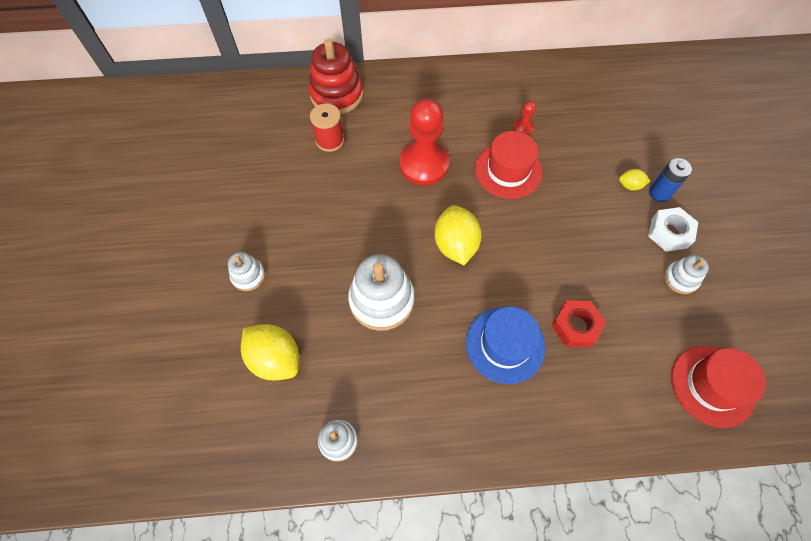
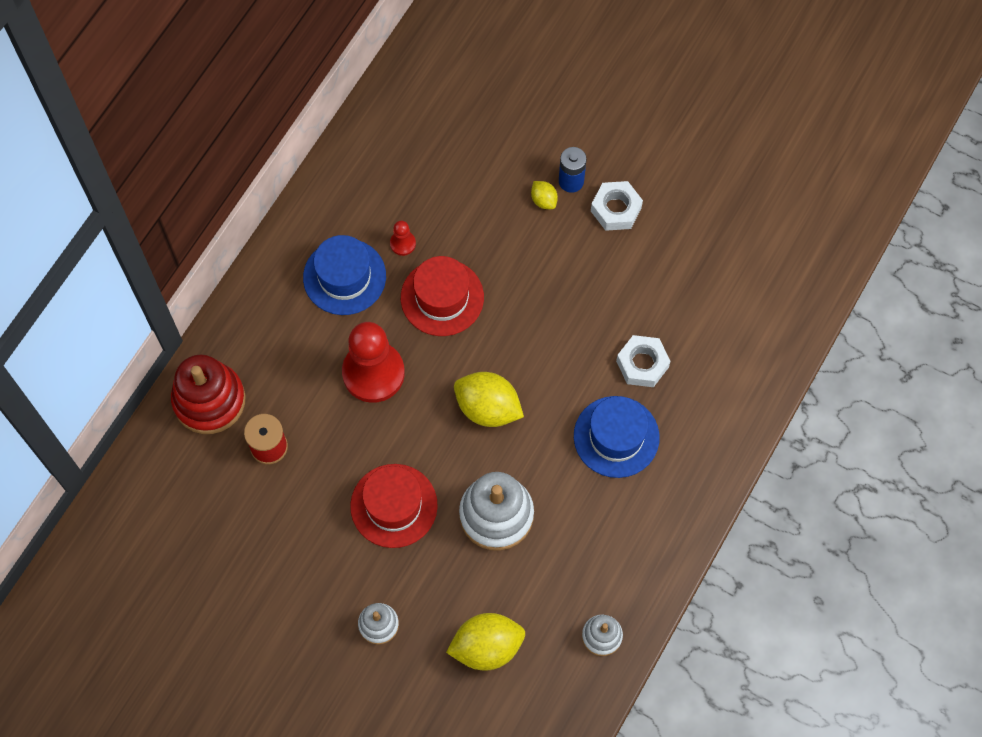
camera: 55 degrees left, 5 degrees up
red nut [552,300,606,347] -> white nut [616,335,671,387]
yellow lemon [619,169,650,190] -> yellow lemon turned 75 degrees counterclockwise [531,181,558,209]
white stacking toy [664,255,709,294] -> none
red hat [671,346,766,428] -> red hat moved to [350,464,438,548]
none -> blue hat [303,235,386,315]

